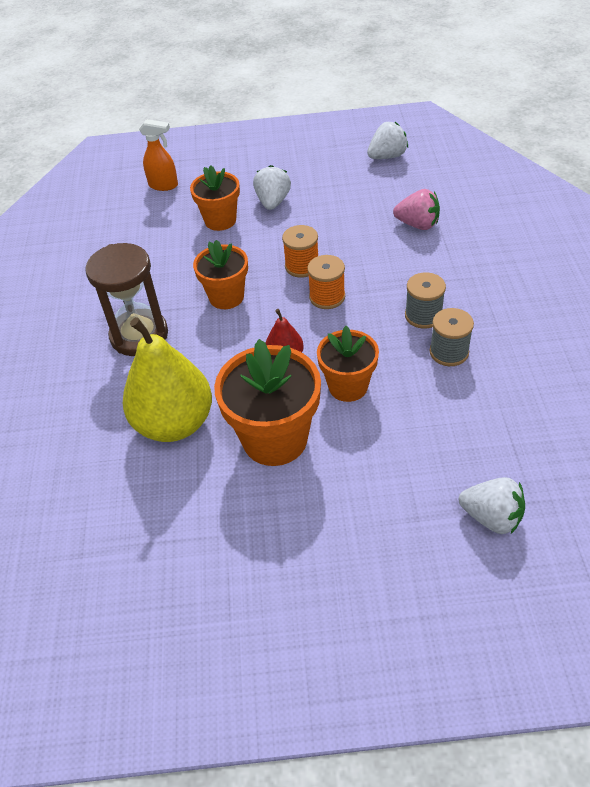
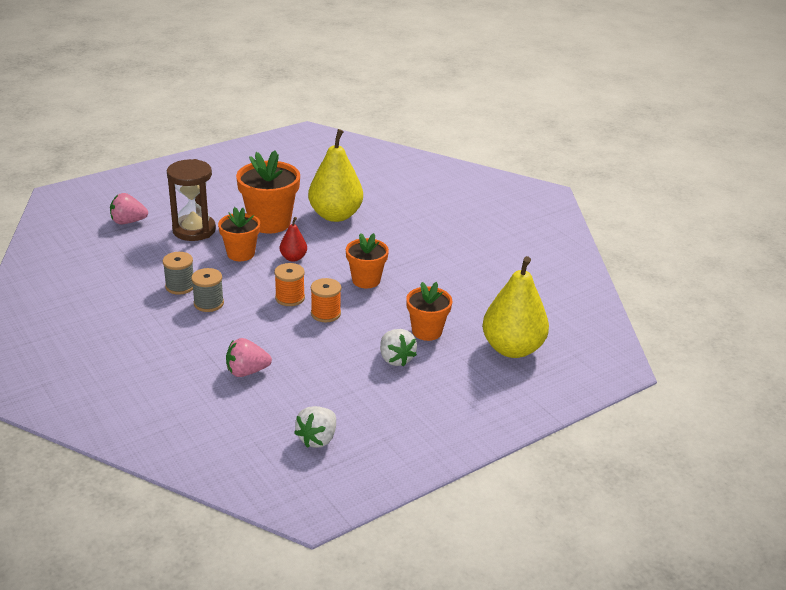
camera: 145 degrees right, 15 degrees down
brown hourglass [85,243,168,356] -> brown hourglass moved to [167,159,216,241]
orange spray bottle [139,119,178,191] -> yellow pear [482,256,549,358]
white strawberry [459,477,525,534] -> pink strawberry [110,193,148,224]

